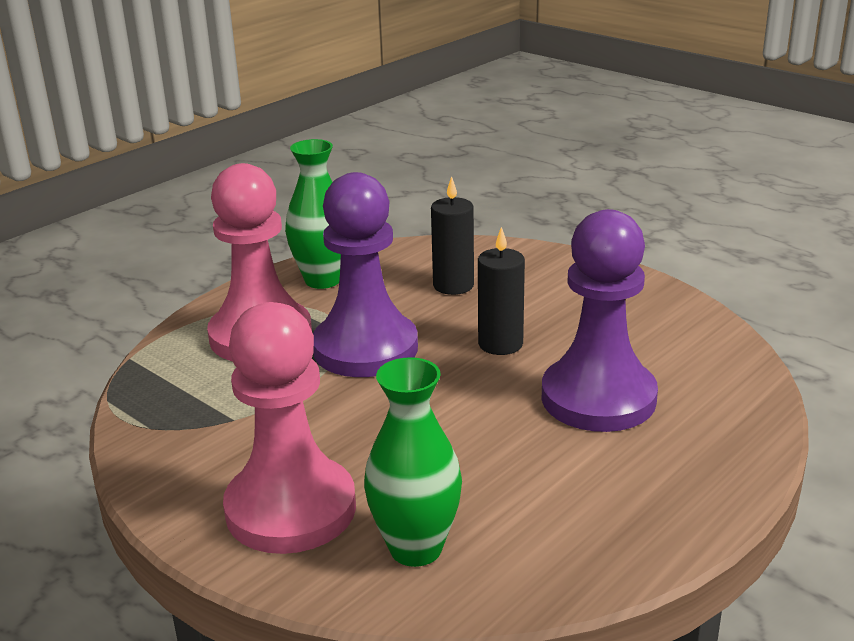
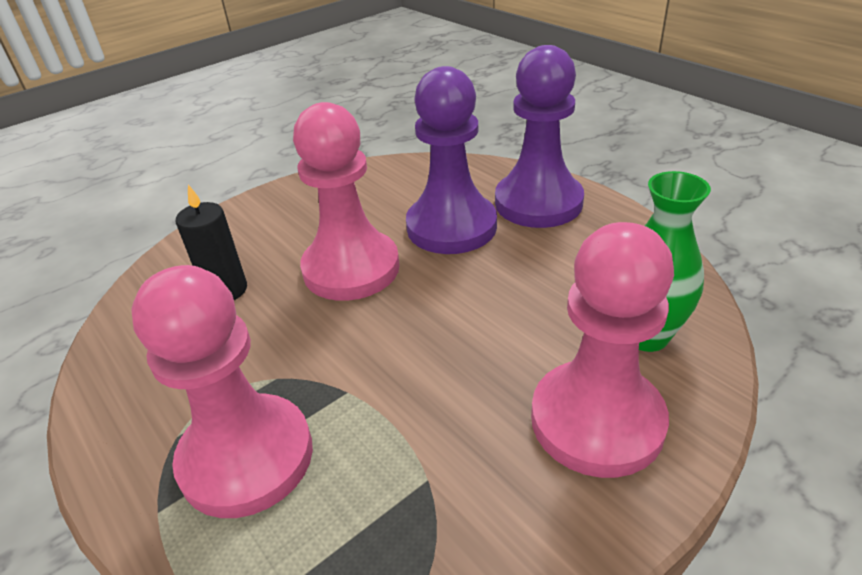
camera: 80 degrees left, 10 degrees up
green vase [285,139,341,289] -> none
purple pawn [313,172,418,377] -> purple pawn moved to [495,45,584,228]
black candle [478,227,525,355] -> pink pawn [293,102,400,301]

